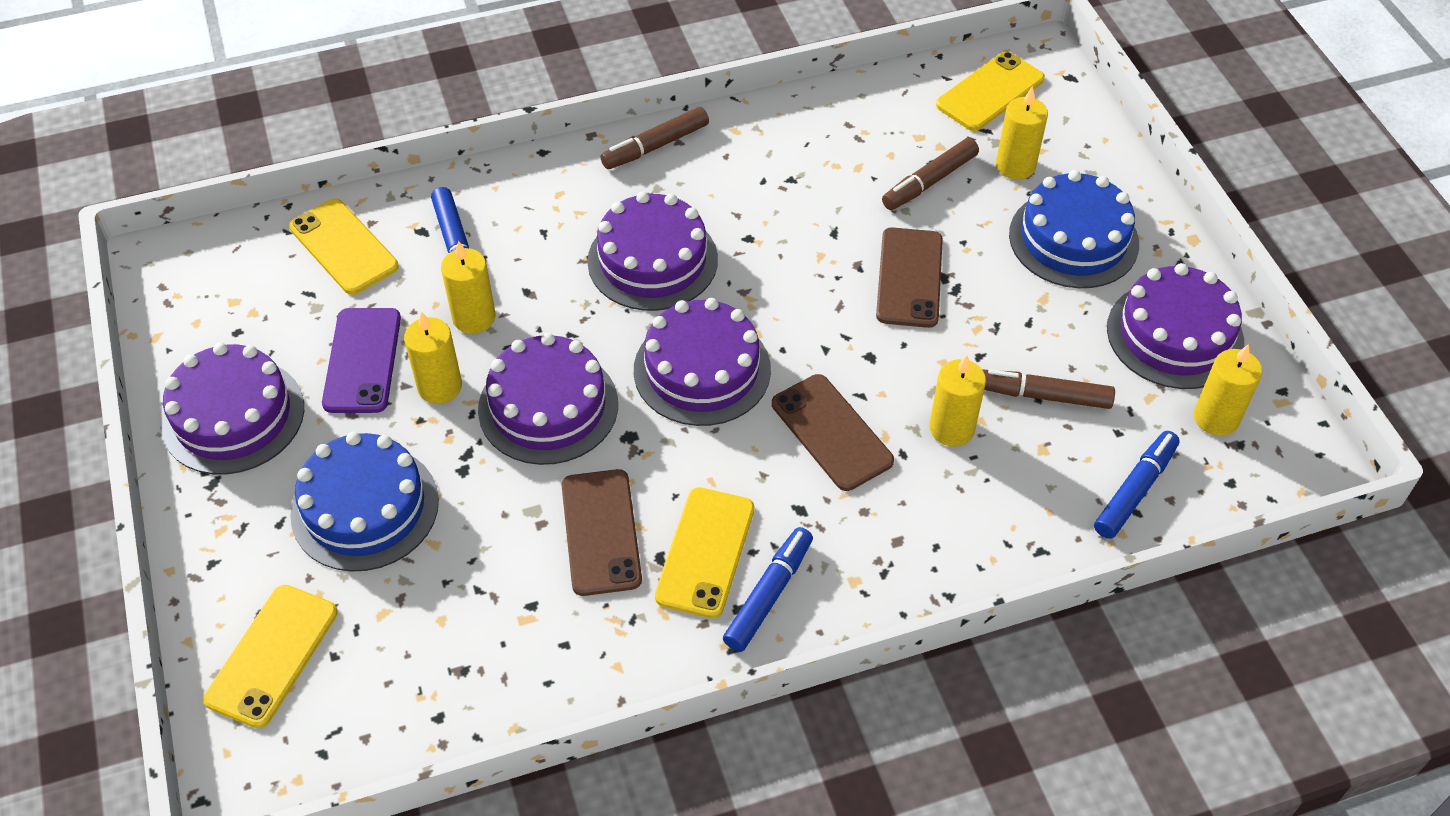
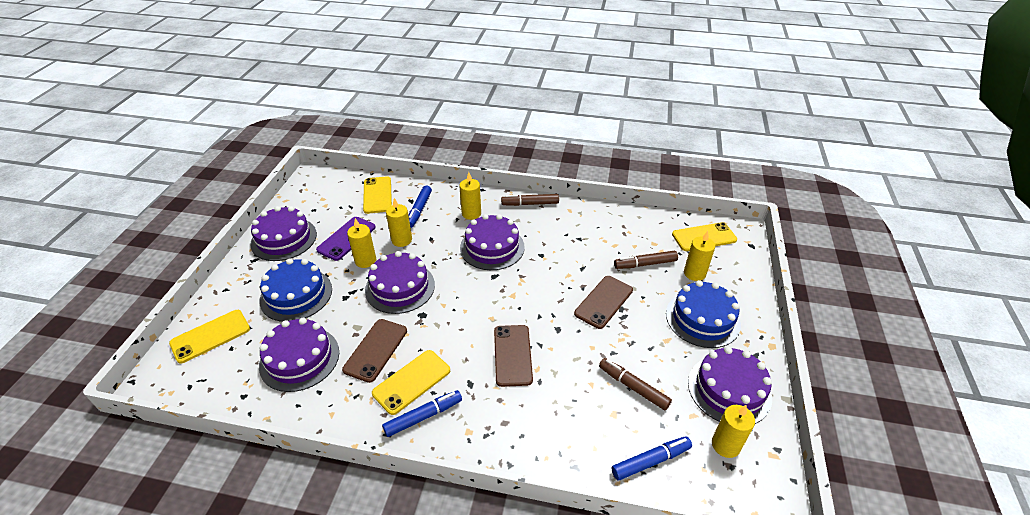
camera: 30 degrees right, 10 degrees down
purple cake [634,298,771,426] -> purple cake moved to [259,318,339,392]
yellow candle [929,355,986,447] -> yellow candle moved to [459,172,481,220]

